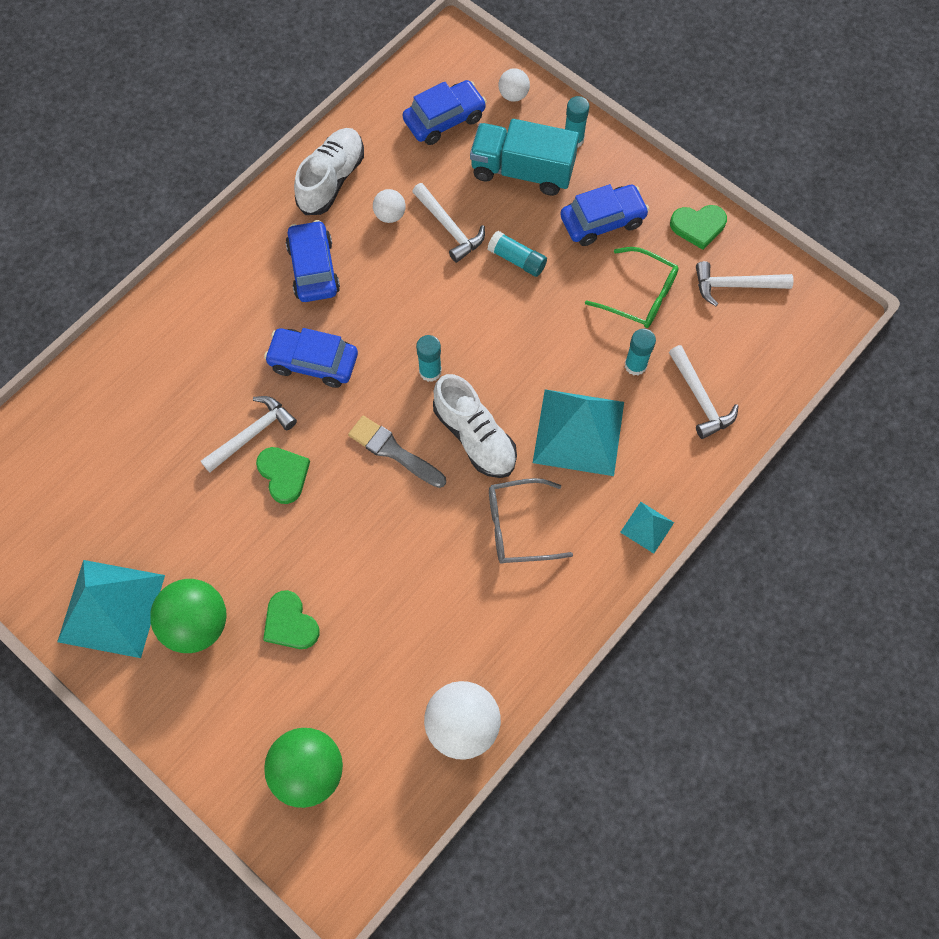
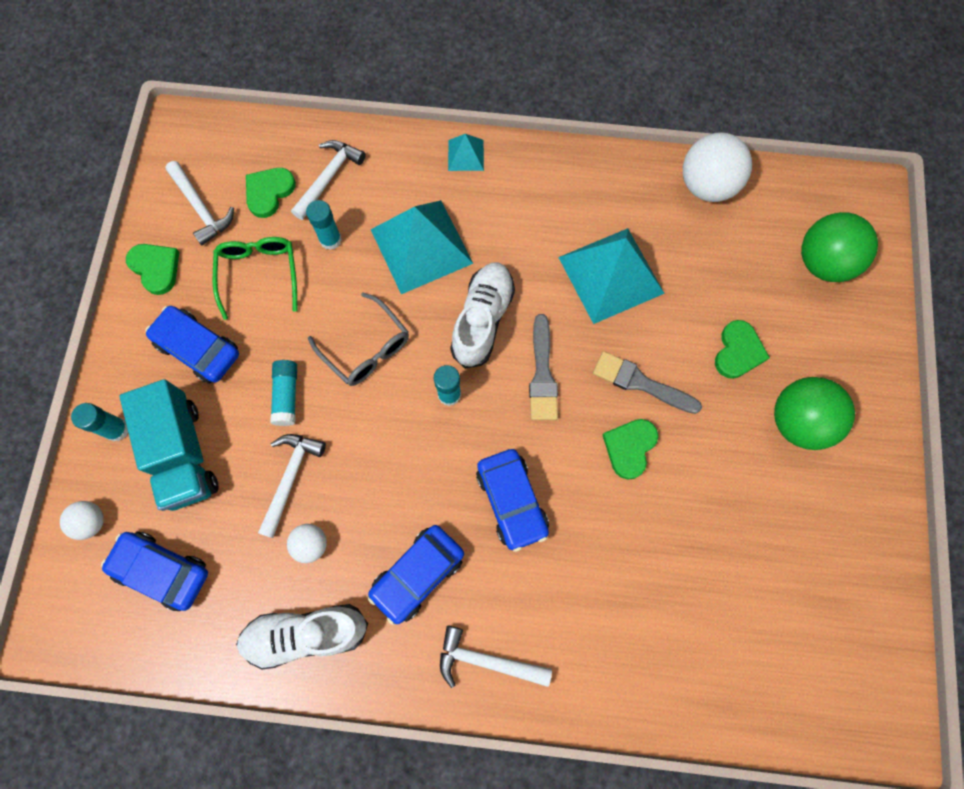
camera: 125 degrees left, 5 degrees up
turquoise pyramid [57,560,165,658] -> turquoise pyramid moved to [558,228,665,324]
white hammer [201,396,297,473] -> white hammer moved to [440,626,552,688]
grey glasses [489,478,573,564] -> grey glasses moved to [308,292,409,386]
none -> green heart [246,168,296,218]
none -> grey brush [593,351,702,414]

